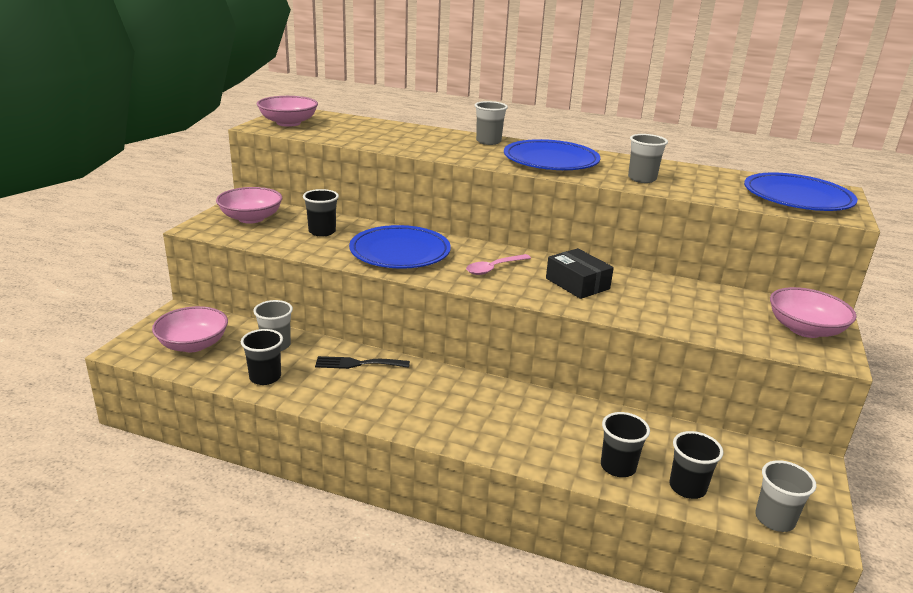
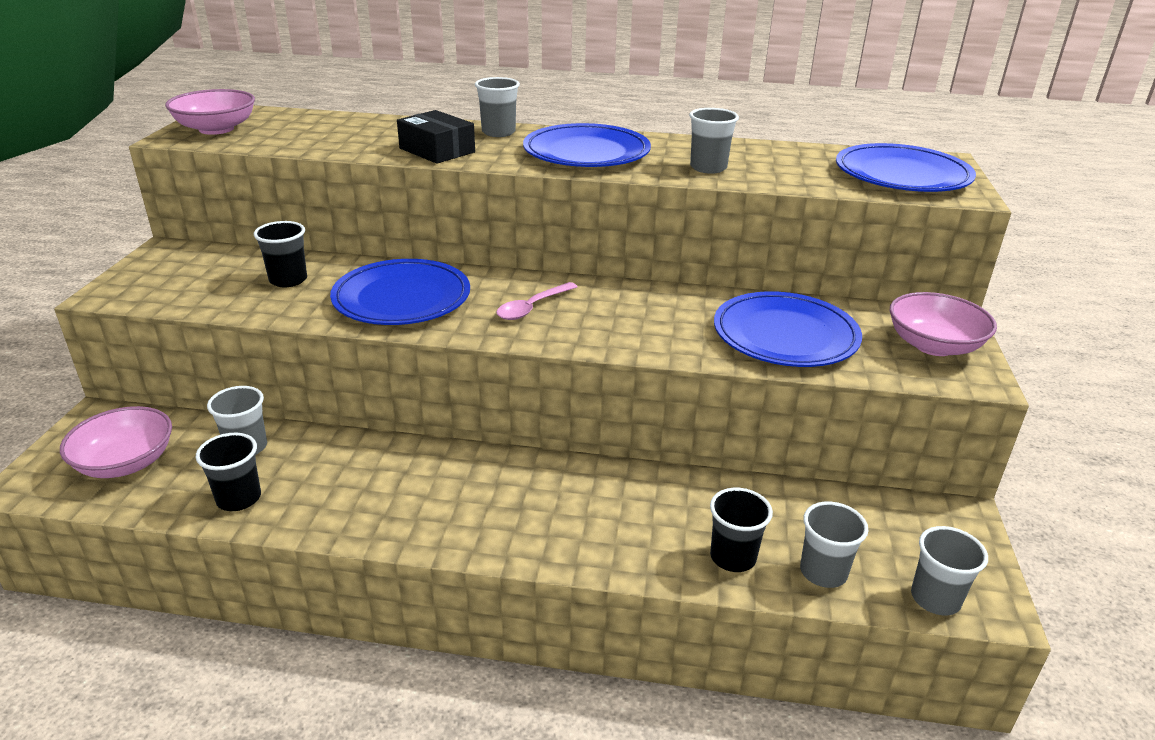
camera: 10 degrees left, 5 degrees up
pink bowl [216,187,283,224] -> none
black fork [315,356,410,369] -> none
black box [546,248,614,299] -> black box moved to [397,110,475,164]
black cup [669,431,724,499] -> grey cup [800,502,868,588]
none -> blue plate [714,291,862,367]

